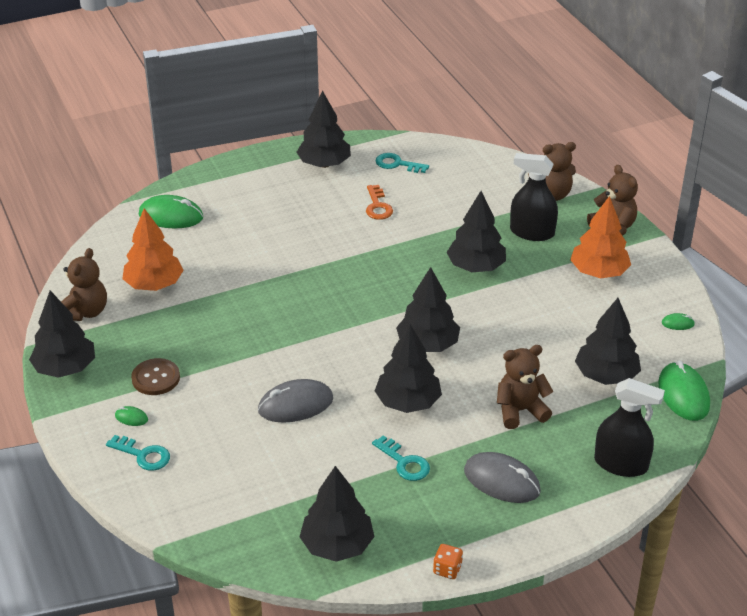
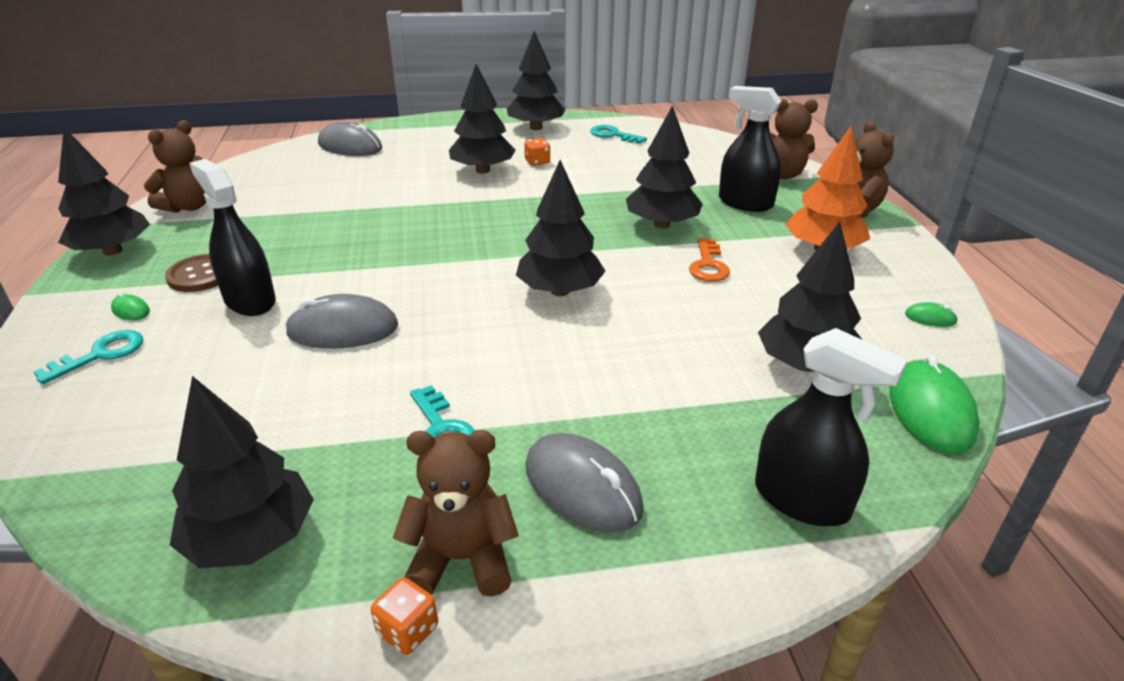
camera: 15 degrees right, 5 degrees down
turquoise key [106,435,170,471] -> turquoise key turned 90 degrees counterclockwise [34,330,143,384]
orange tree [122,208,184,291] -> none
green mouse [139,195,203,228] -> grey mouse [318,122,382,156]
orange key [366,185,393,220] -> orange key moved to [689,238,730,282]
black tree [375,324,442,413] -> black tree moved to [449,64,516,173]
brown teddy bear [497,345,554,429] -> brown teddy bear moved to [393,430,519,597]
none -> black spray bottle [190,159,276,316]
none -> orange dice [524,138,550,166]

